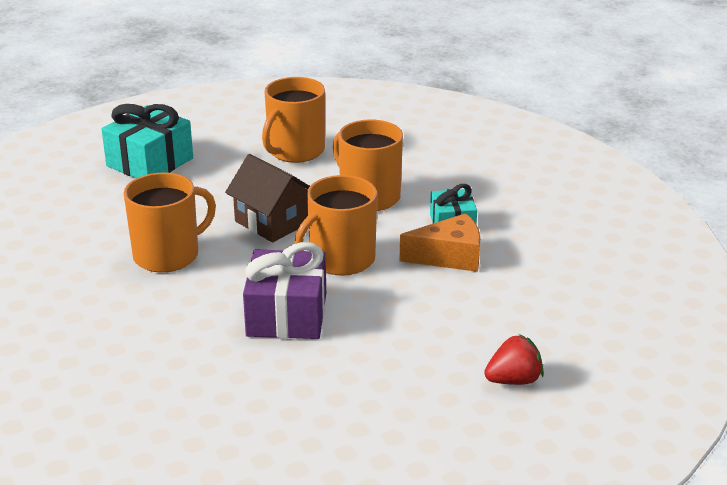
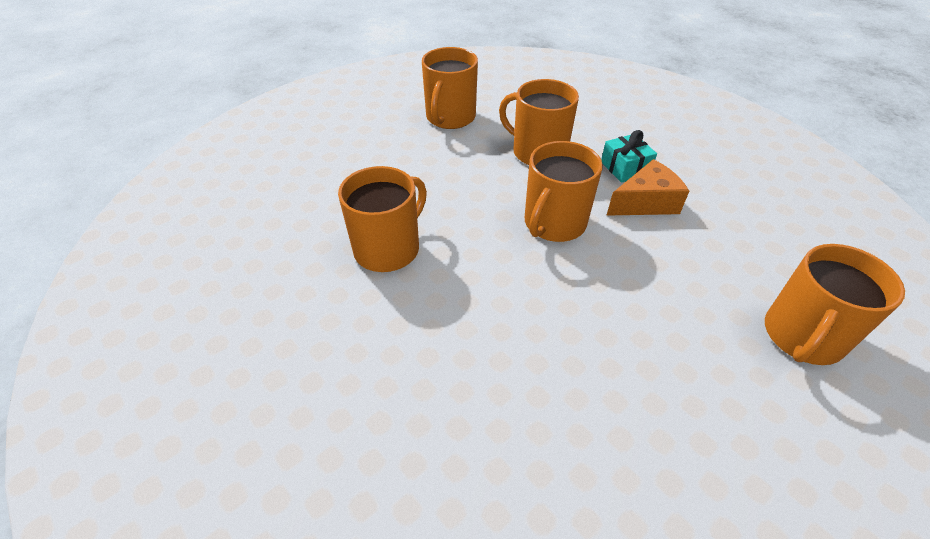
camera: 15 degrees left, 15 degrees up
turquoise gift [102,104,193,178] -> none
brown house [225,154,310,242] -> none
purple gift [243,242,326,339] -> none
red strawberry [484,334,544,385] -> orange mug [765,244,905,365]

